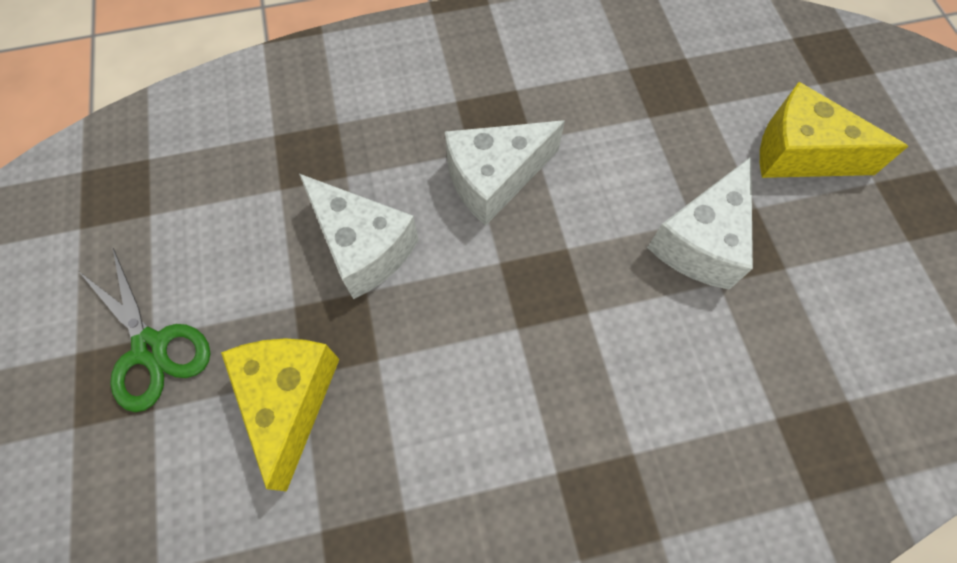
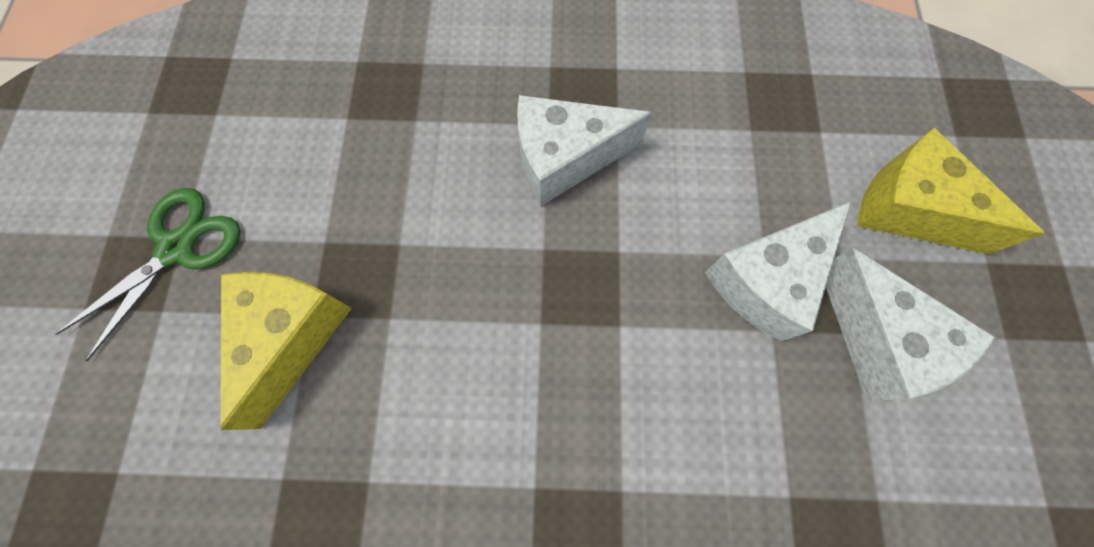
camera: 15 degrees right, 5 degrees up
green scissors [78,248,211,412] -> green scissors turned 120 degrees counterclockwise [56,188,241,361]
white cheese [299,174,419,299] -> white cheese moved to [826,248,995,401]

